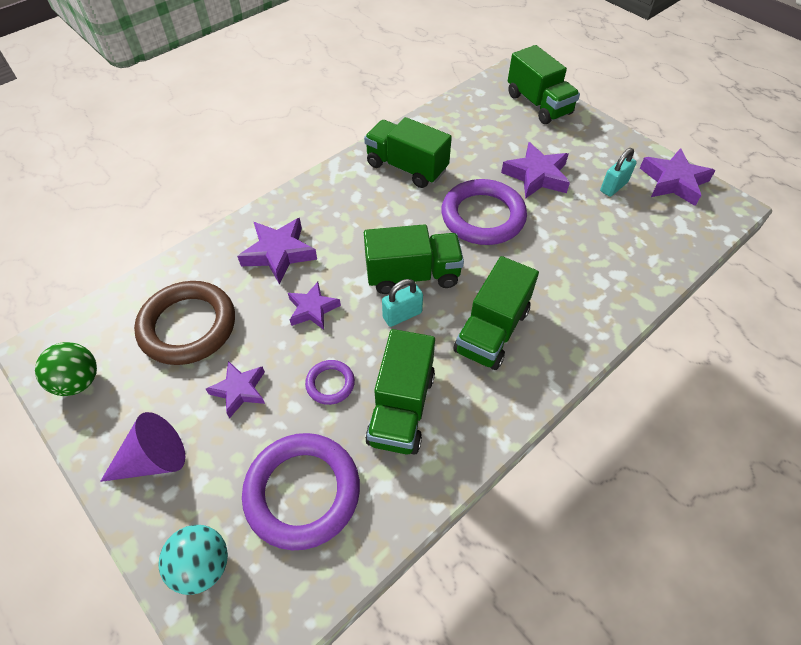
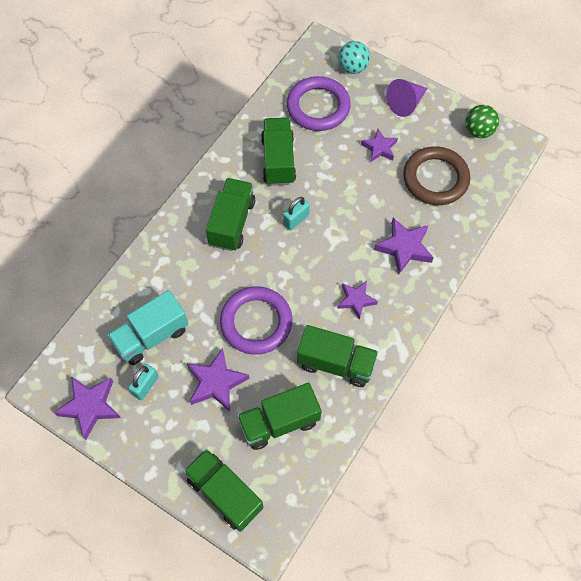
camera: 165 degrees right, 10 degrees up
purple star [288,282,341,330] -> purple star moved to [338,281,378,320]
purple ring [305,360,355,405] -> none
green truck [364,224,464,294] -> green truck moved to [237,382,322,450]
none -> turquoise truck [108,290,188,365]

